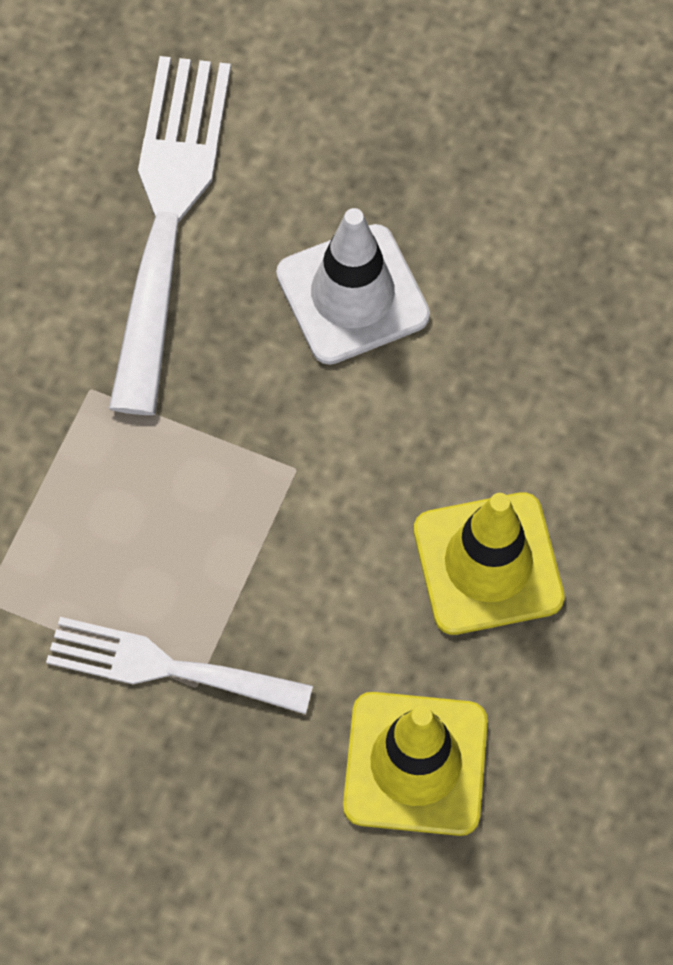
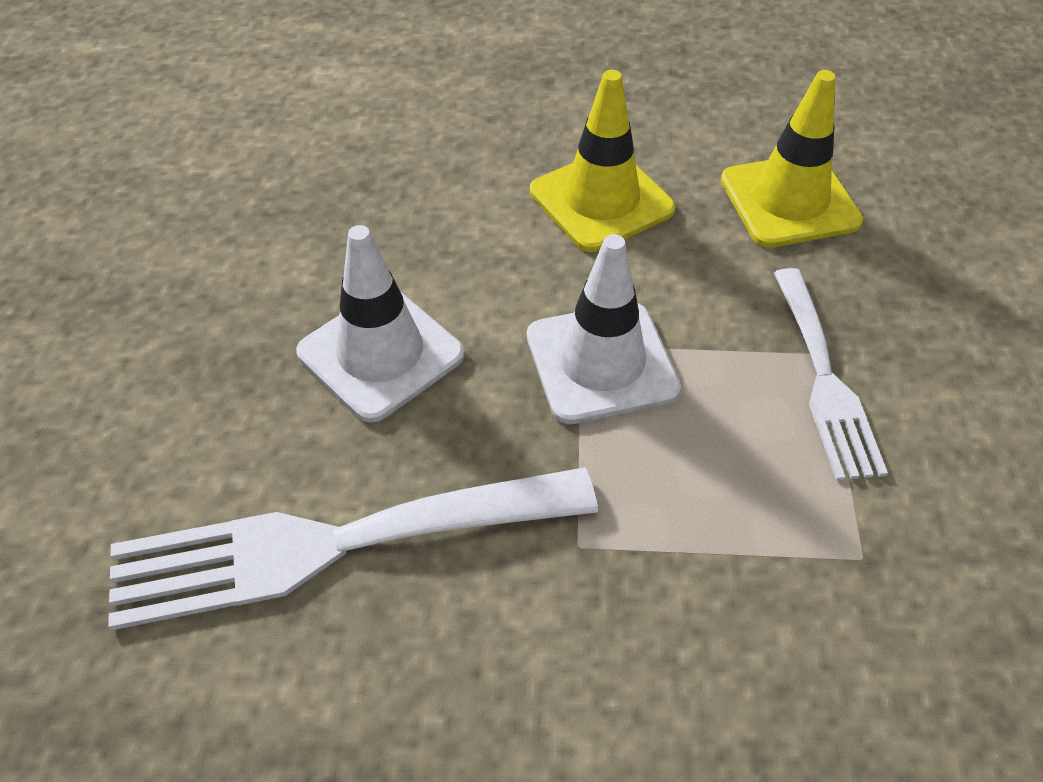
camera: 110 degrees left, 15 degrees down
none -> white traffic cone [527,234,681,424]

